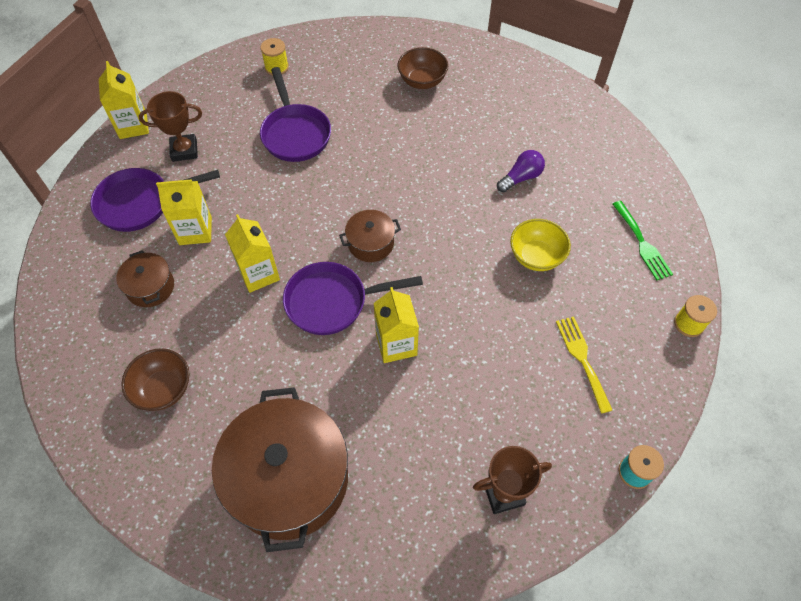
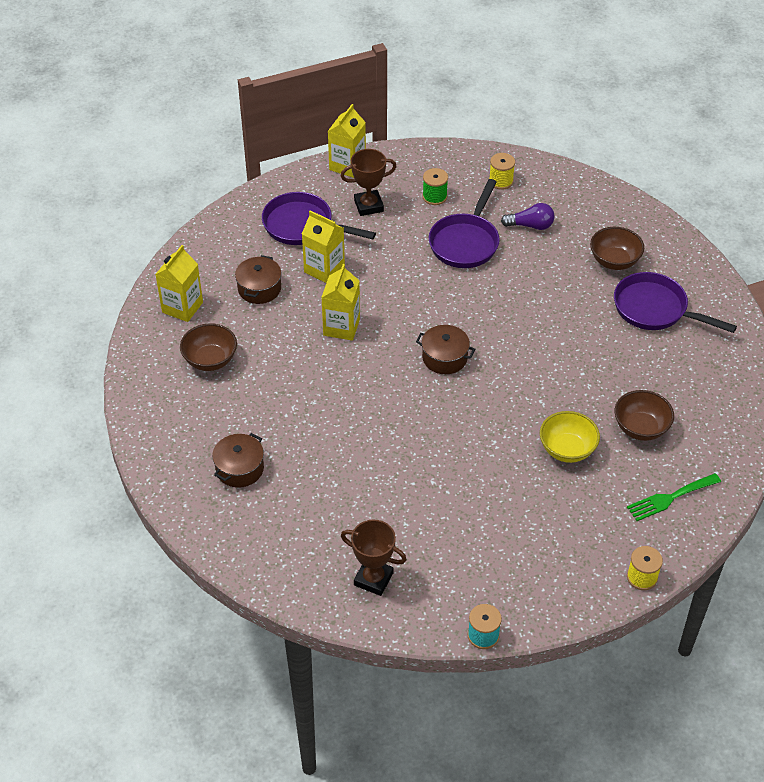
camera: 40 degrees right, 10 degrees down
brown trophy [139,91,202,162] -> brown trophy turned 45 degrees counterclockwise [341,149,397,216]
brown pot [212,387,348,552] -> brown pot [212,433,264,488], size x0.47
purple pan [283,262,423,335] -> purple pan moved to [614,272,737,333]
yellow carton [374,287,419,363] -> yellow carton moved to [155,245,203,322]
purple light bulb [497,150,545,192] -> purple light bulb moved to [501,203,554,230]
yellow fork [556,317,612,414] -> none
green fork [613,201,673,280] -> green fork turned 45 degrees clockwise [627,473,721,521]
none -> green spool [422,168,448,205]
none -> brown bowl [615,390,674,441]

